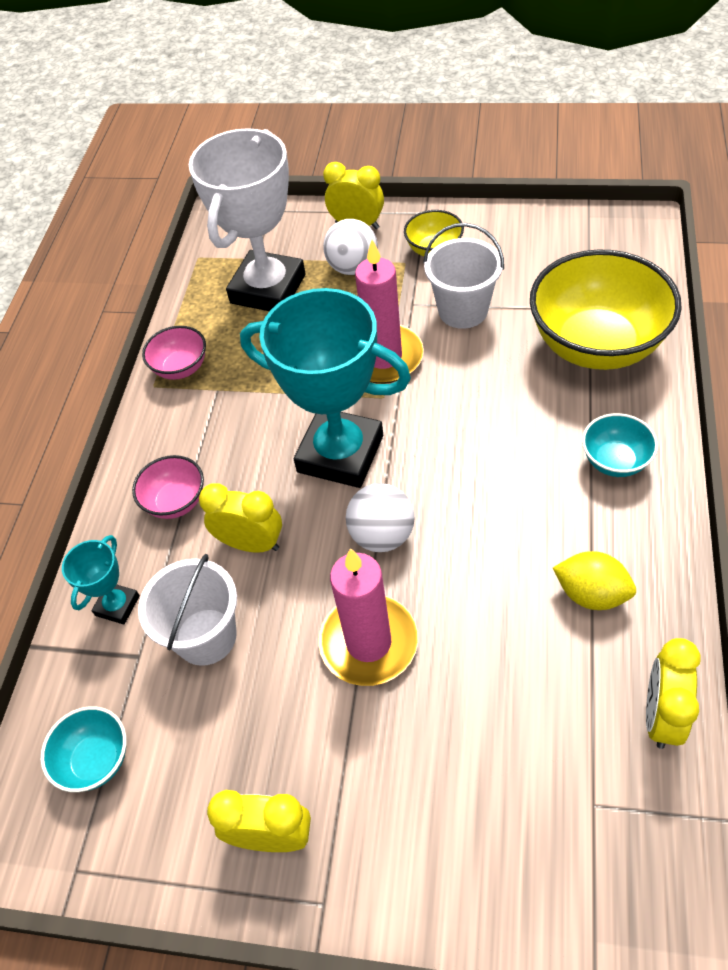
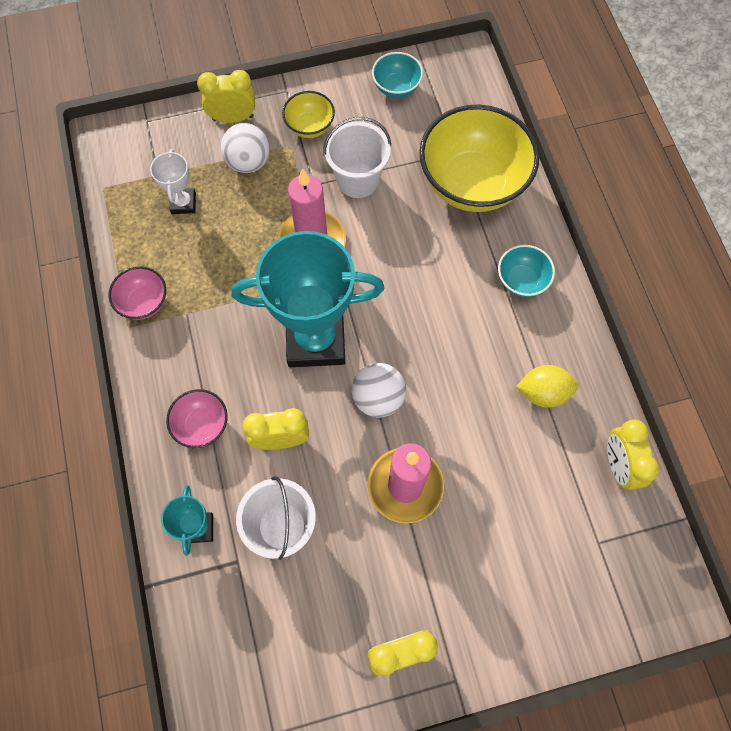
camera: 30 degrees left, 15 degrees up
turquoise bowl [41,706,126,792] -> turquoise bowl moved to [372,52,423,98]
white trophy [189,128,306,311] -> white trophy [150,149,196,214], size x0.45

